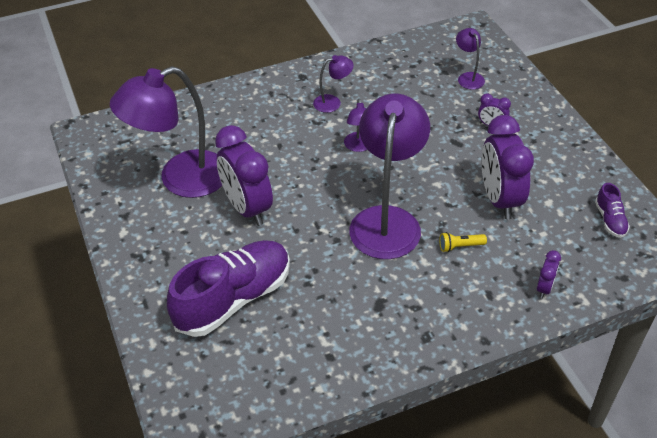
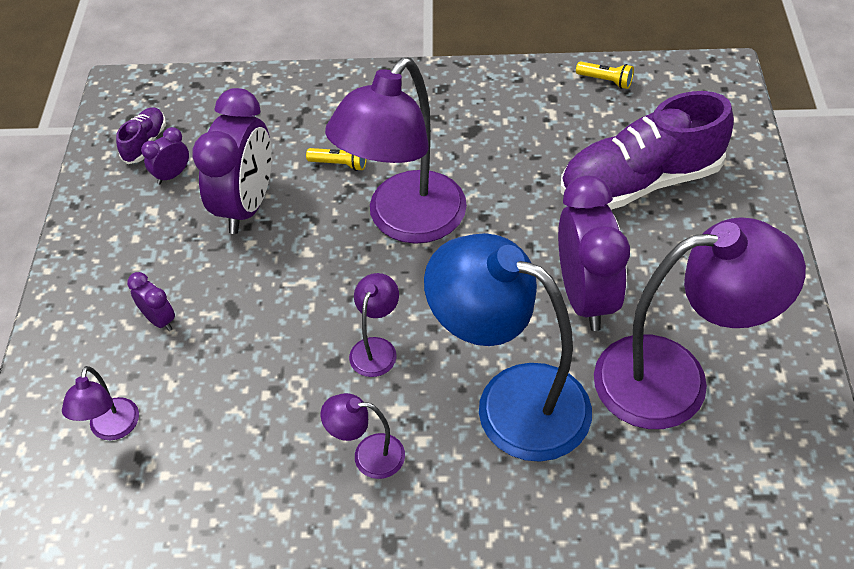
camera: 155 degrees left, 5 degrees up
purple clock [537,250,561,298] -> purple clock moved to [141,127,189,184]
none -> blue lamp [424,233,592,462]
none -> yellow flashlight [576,61,634,89]

